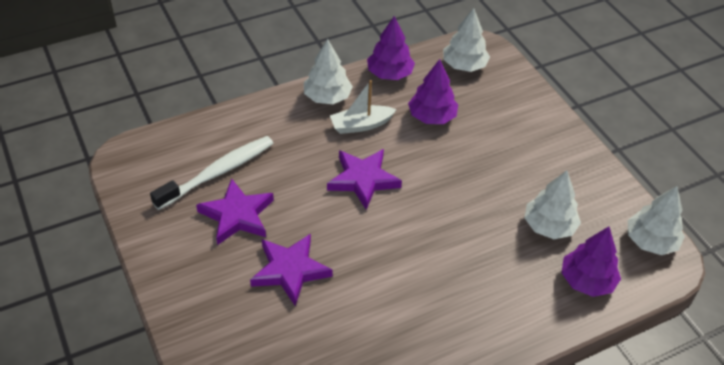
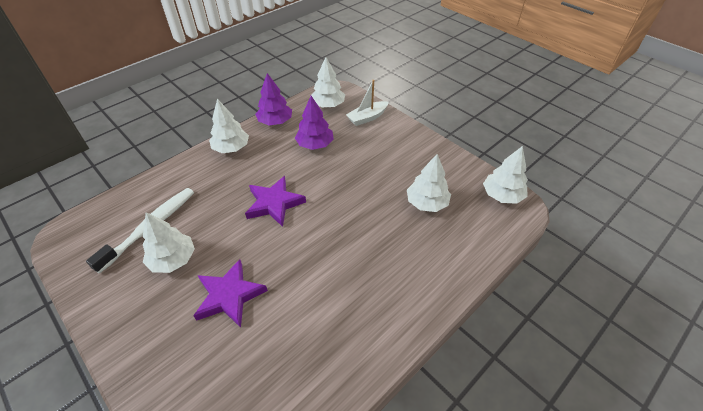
camera: 15 degrees left, 0 degrees up
purple star [196,178,274,245] -> white tree [143,212,195,273]
white boat [330,80,397,134] -> white boat moved to [346,80,388,126]
purple tree [561,227,621,297] -> none

